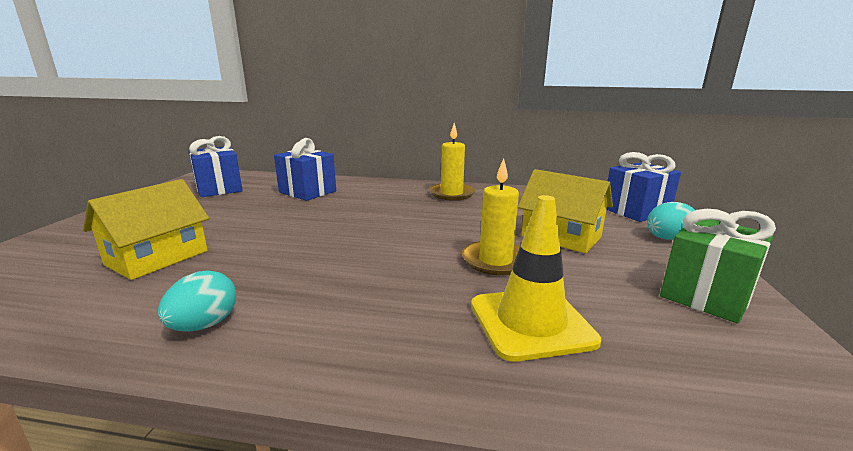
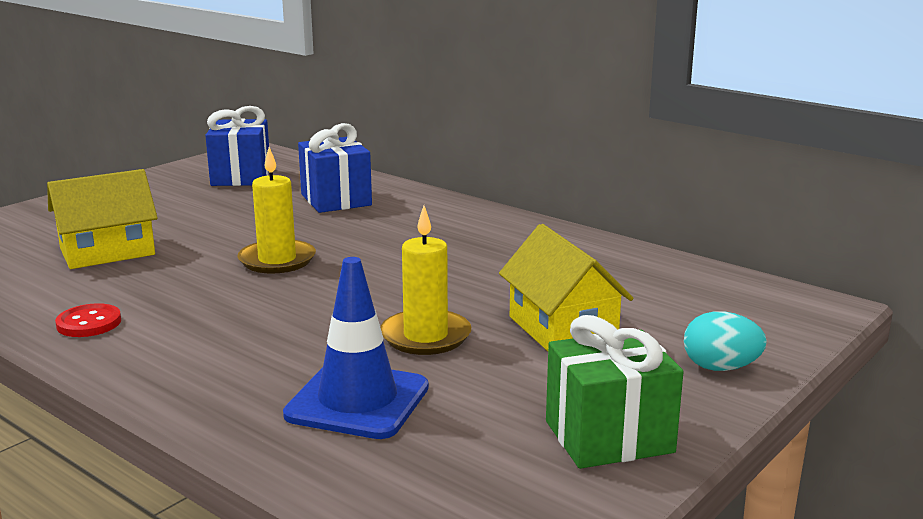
camera: 30 degrees right, 0 degrees up
turquoise egg [158,270,236,332] -> red button [55,303,121,337]
yellow candle [429,123,475,200] -> yellow candle moved to [237,147,316,274]
yellow traffic cone [471,195,601,362] -> blue traffic cone [283,257,429,439]
blue gift [606,152,681,222] -> none

